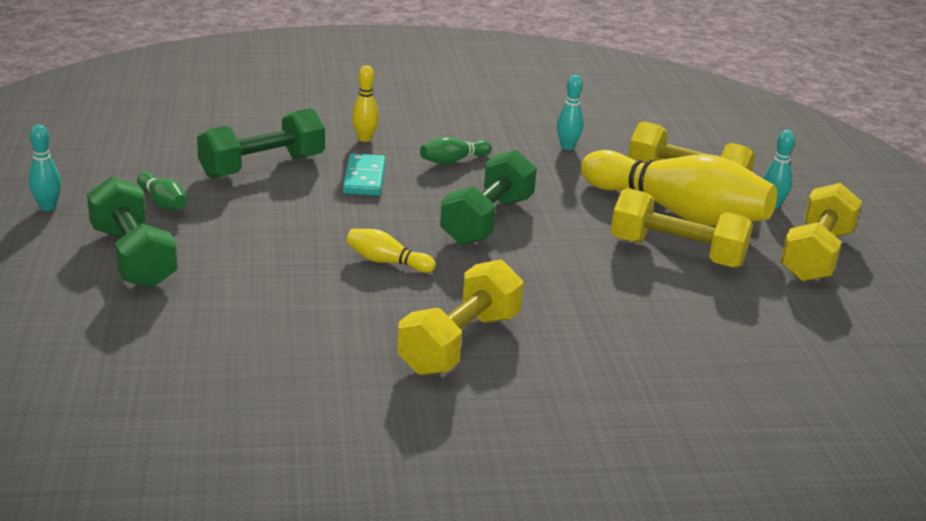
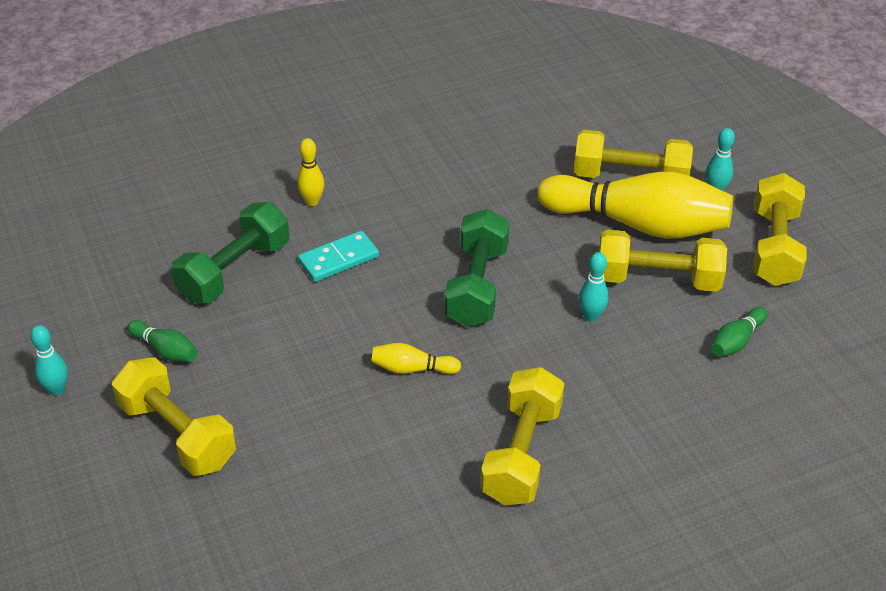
camera: 15 degrees left, 15 degrees up
green dumbbell [87,176,178,288] -> yellow dumbbell [112,357,236,476]
turquoise domino [343,154,386,196] -> turquoise domino turned 75 degrees clockwise [298,231,379,282]
green bowling pin [420,137,492,164] -> green bowling pin moved to [711,307,767,357]
turquoise bowling pin [557,75,583,150] -> turquoise bowling pin moved to [579,252,609,322]

